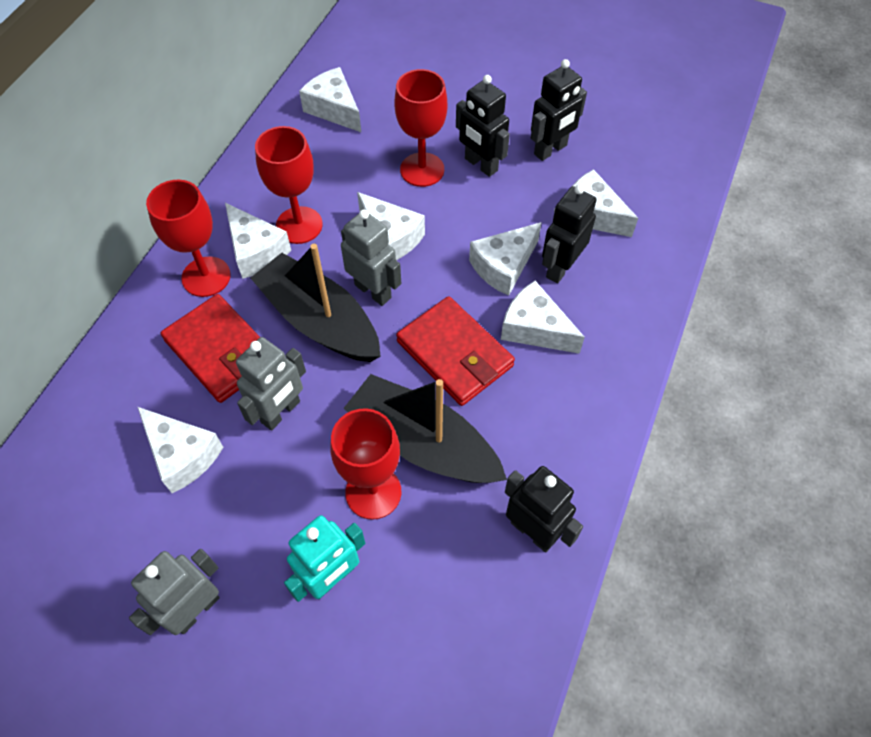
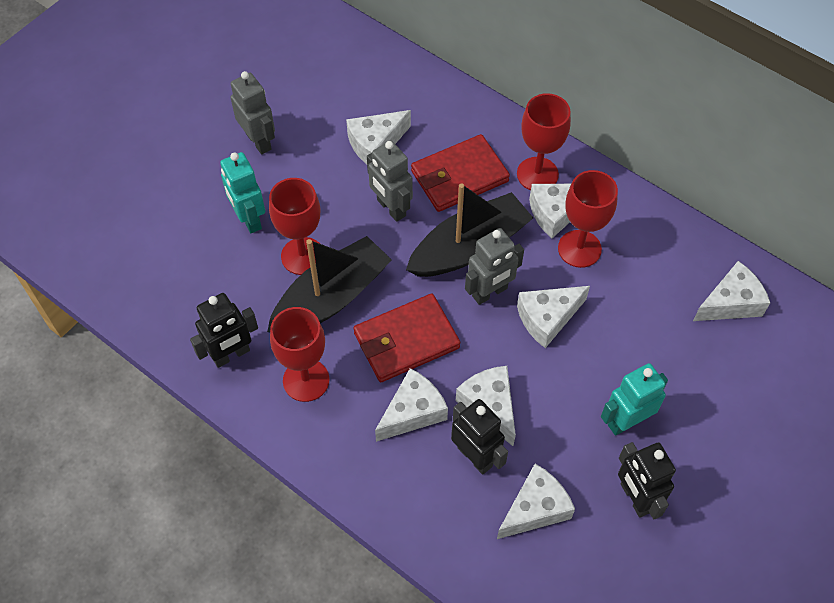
camera: 105 degrees right, 0 degrees up
red goblet [395,69,447,187] -> red goblet moved to [270,307,330,402]
black robot [456,75,510,177] -> turquoise robot [601,363,668,436]

